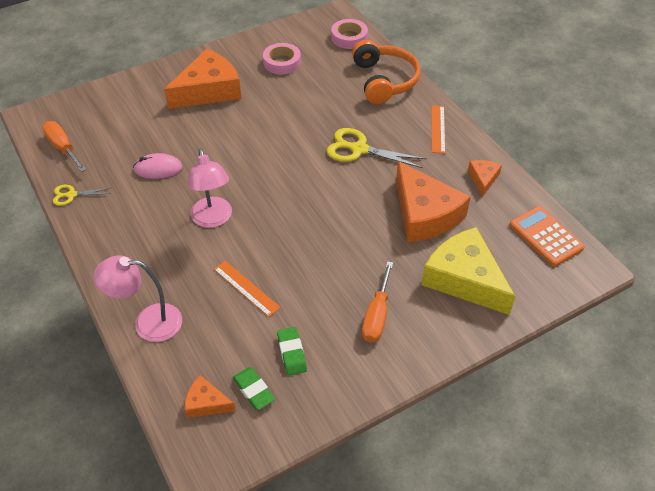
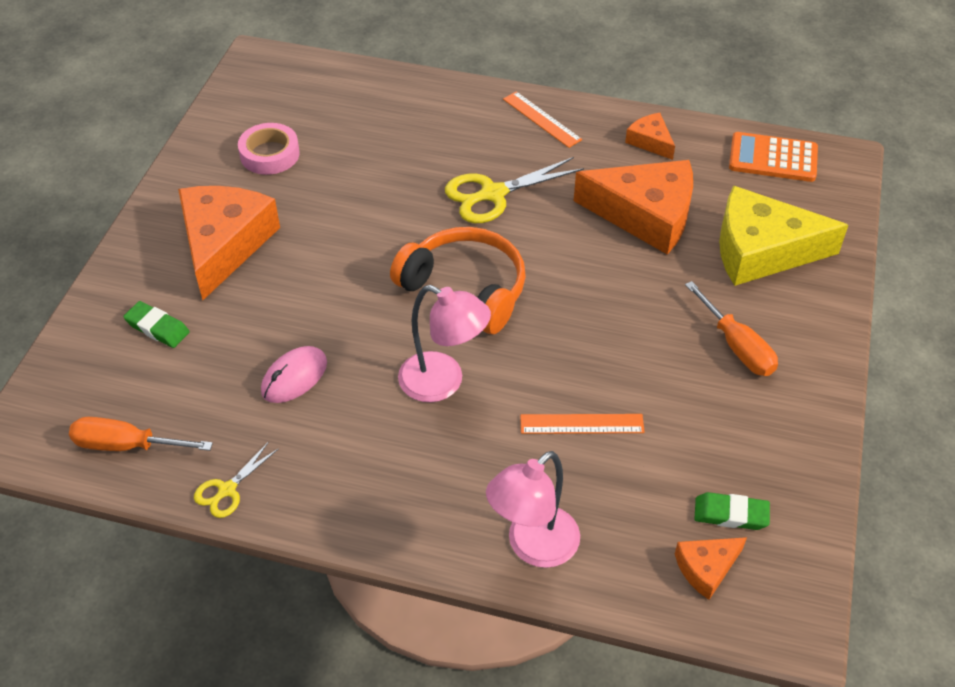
camera: 45 degrees left, 0 degrees up
green eraser [277,327,307,376] -> green eraser moved to [123,301,190,348]
pink tape [331,19,368,49] -> none
orange headphones [352,40,421,104] -> orange headphones moved to [390,227,526,334]

